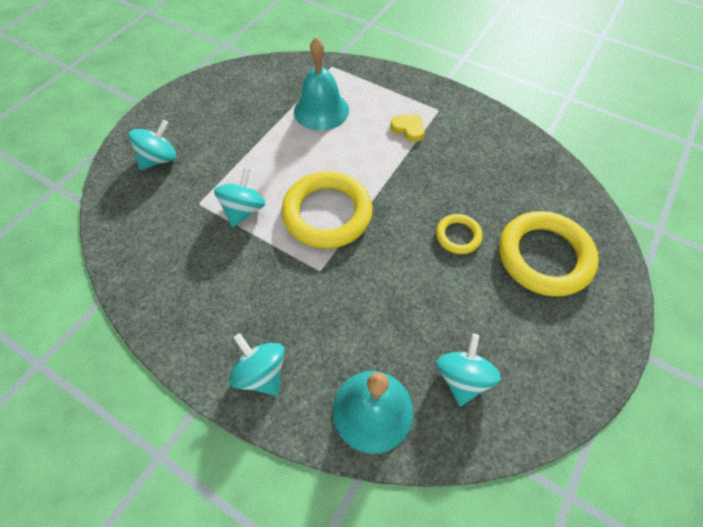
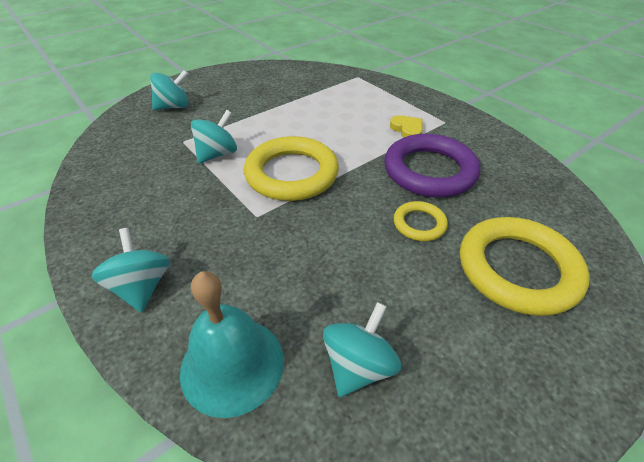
camera: 20 degrees right, 15 degrees down
turquoise bell [294,37,349,131] -> none
none -> purple ring [384,134,480,198]

